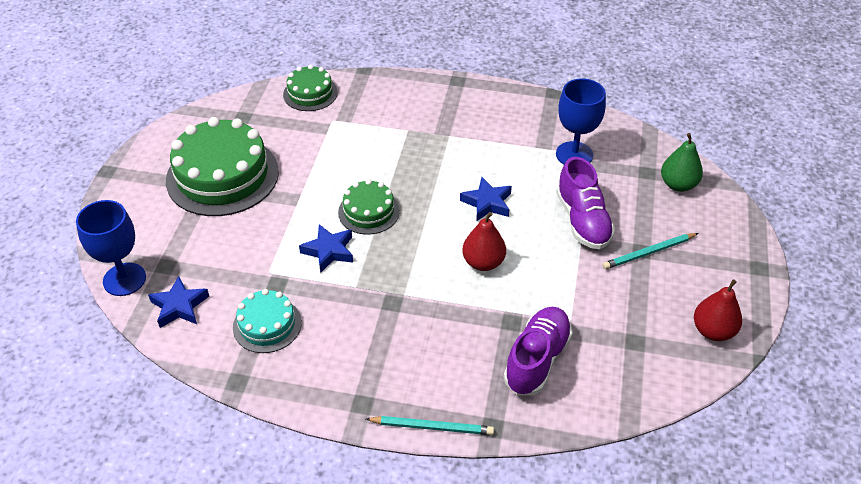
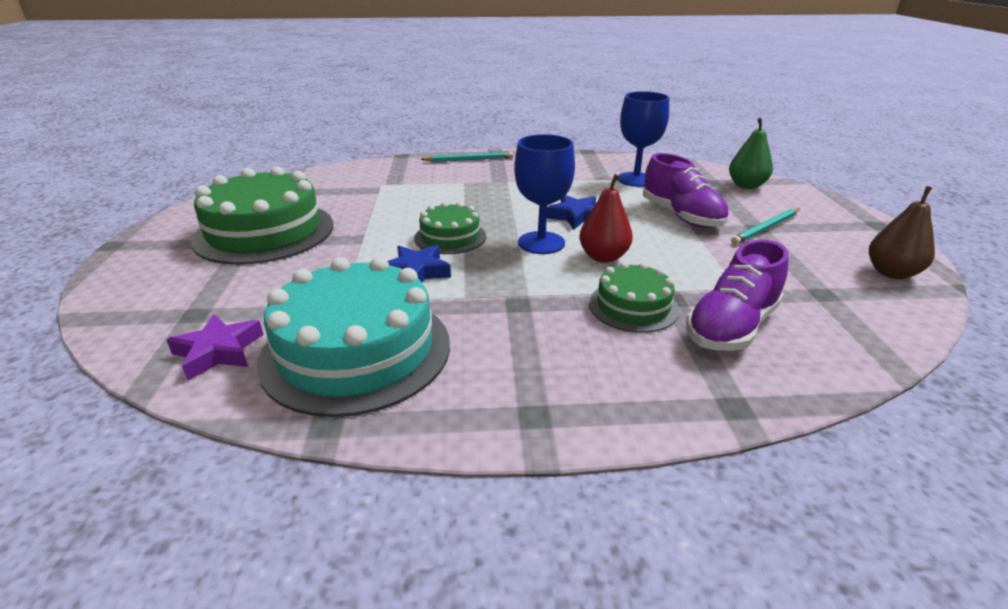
camera: 15 degrees left, 15 degrees down
blue goblet [76,200,146,296] -> blue goblet moved to [514,134,575,254]
blue star [148,276,209,328] -> purple star [167,314,264,380]
turquoise cake [233,289,302,353] -> turquoise cake [257,257,450,417], size x1.88
green cake [283,65,338,111] -> green cake moved to [589,262,679,333]
turquoise pencil [366,416,494,435] -> turquoise pencil moved to [421,152,513,162]
purple shoe [504,307,573,395] -> purple shoe turned 150 degrees counterclockwise [686,240,788,351]
red pear [694,279,742,341] -> brown pear [869,186,935,279]

